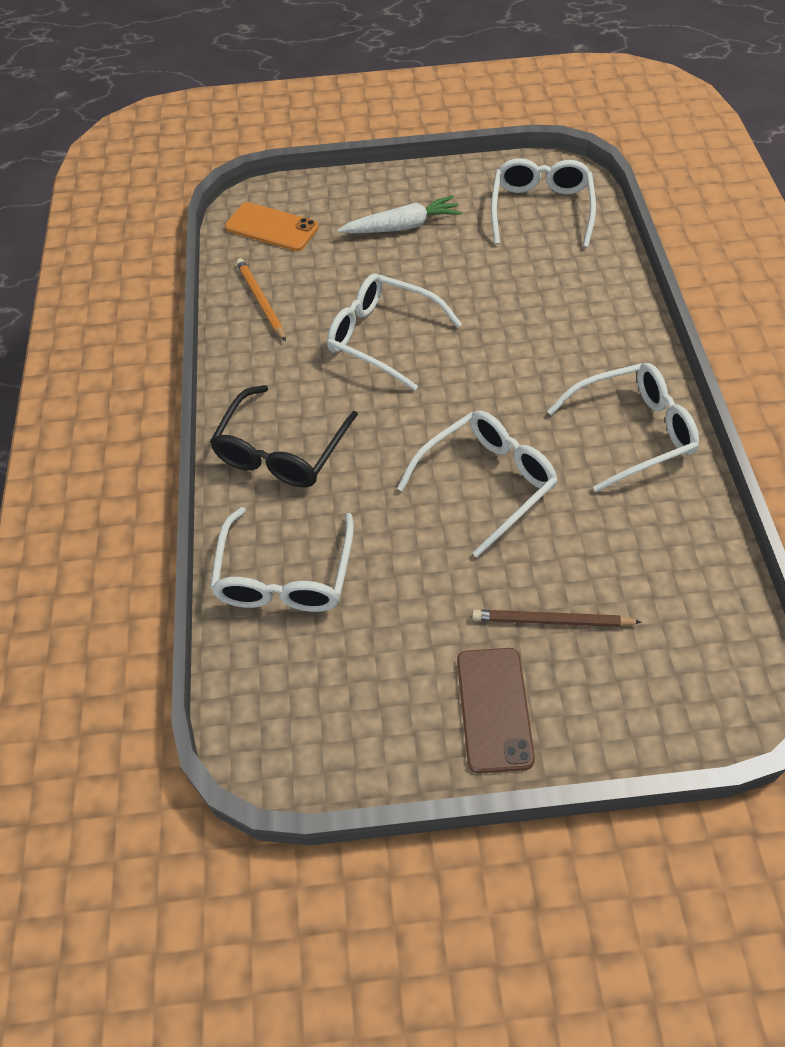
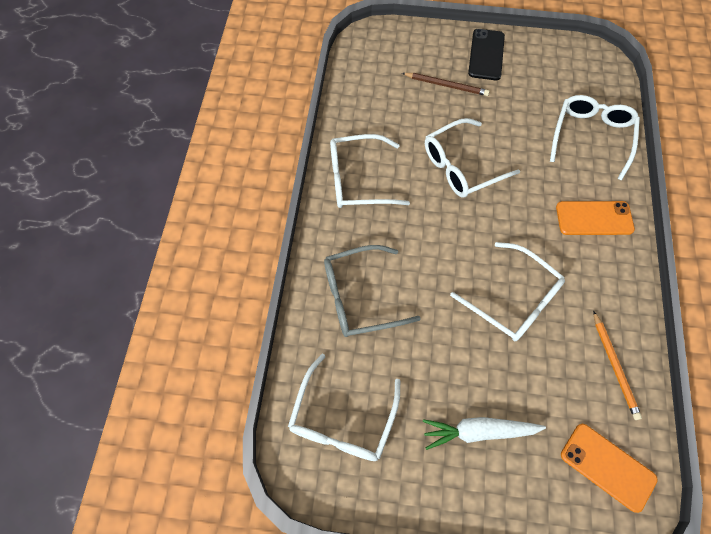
camera: 170 degrees left, 10 degrees up
black glasses [210,385,358,487] -> orange phone [556,201,635,235]
brown phone [457,648,535,773] -> black phone [468,29,505,80]
none -> grey glasses [324,245,421,337]

